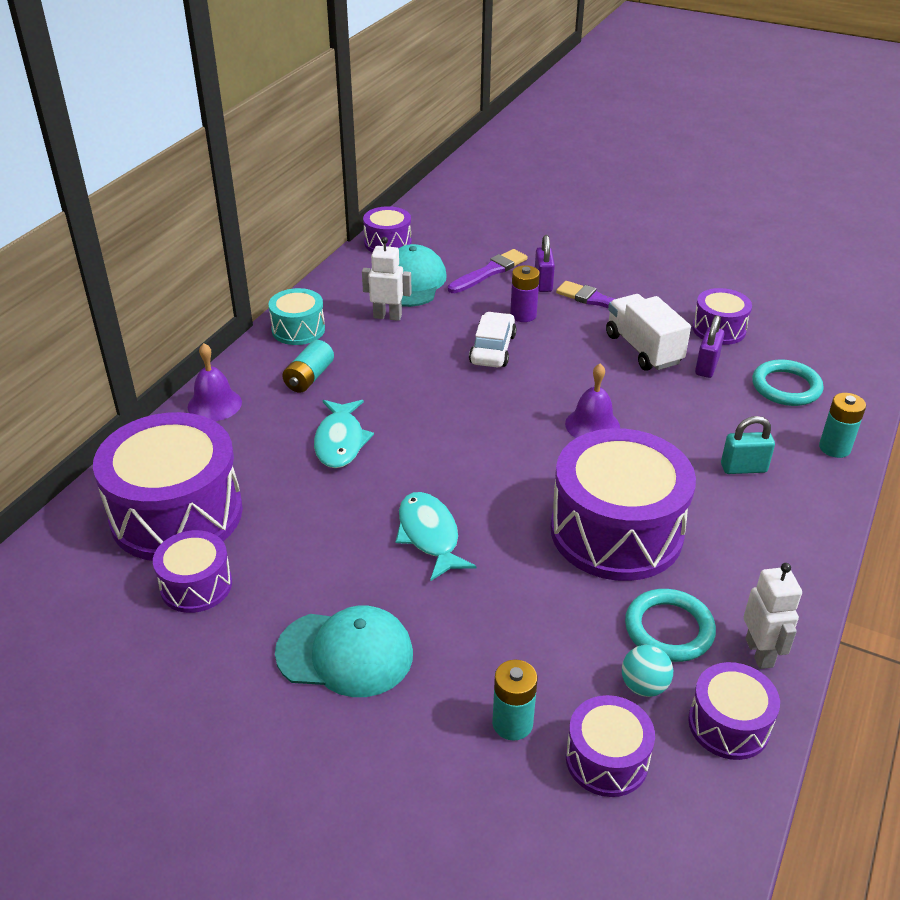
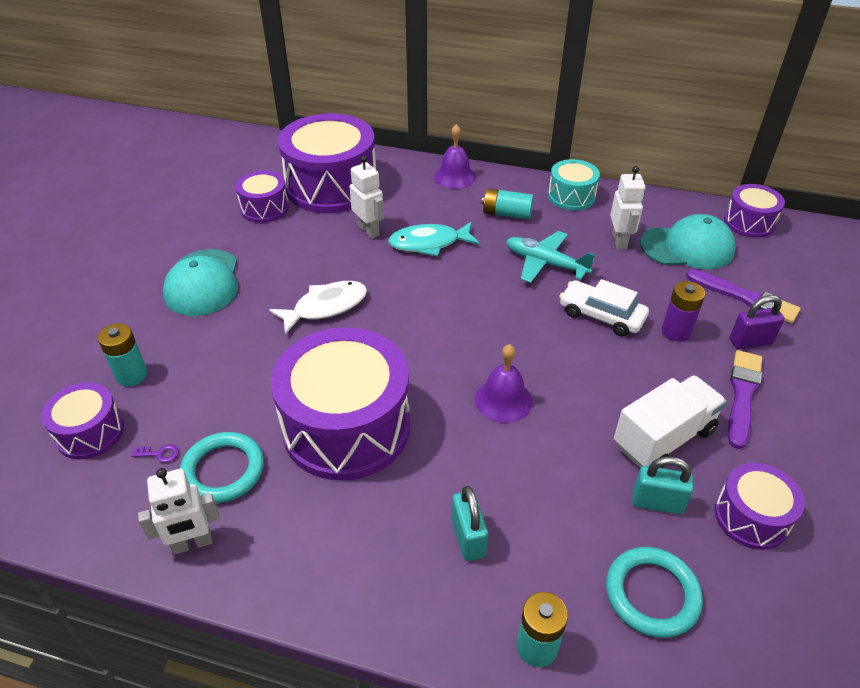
camera: 80 degrees right, 5 degrees up
turquoise fish [396,492,476,581] -> white fish [269,281,367,335]
white car [469,312,517,368] -> white car turned 150 degrees counterclockwise [559,279,649,336]
turquoise ball [622,645,673,697] -> purple key [131,444,179,463]
purple drum [688,662,780,760] -> none
purple padlock [695,315,724,378] -> turquoise padlock [632,456,694,514]
none -> white robot [350,156,384,239]
none -> turquoise plane [506,231,595,283]

